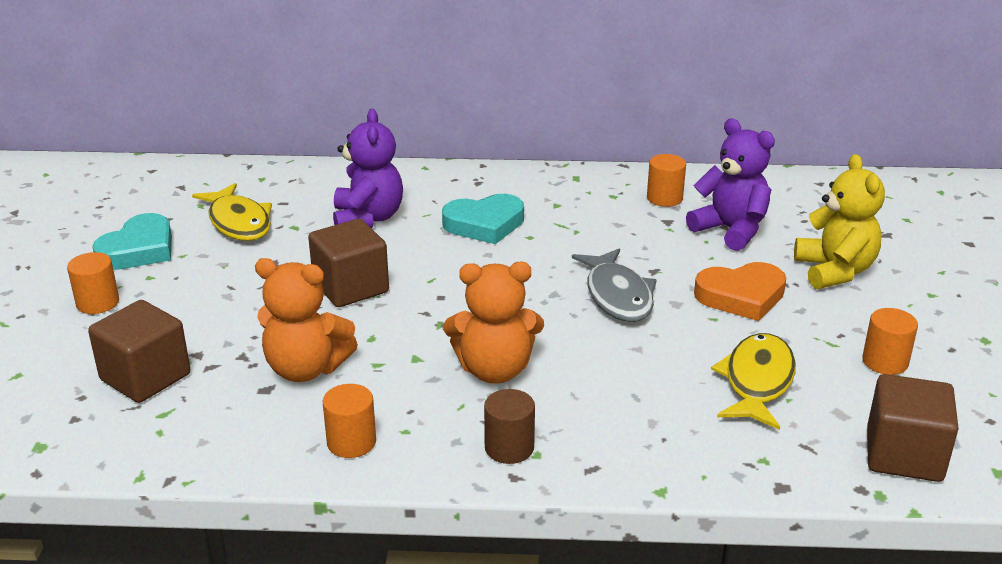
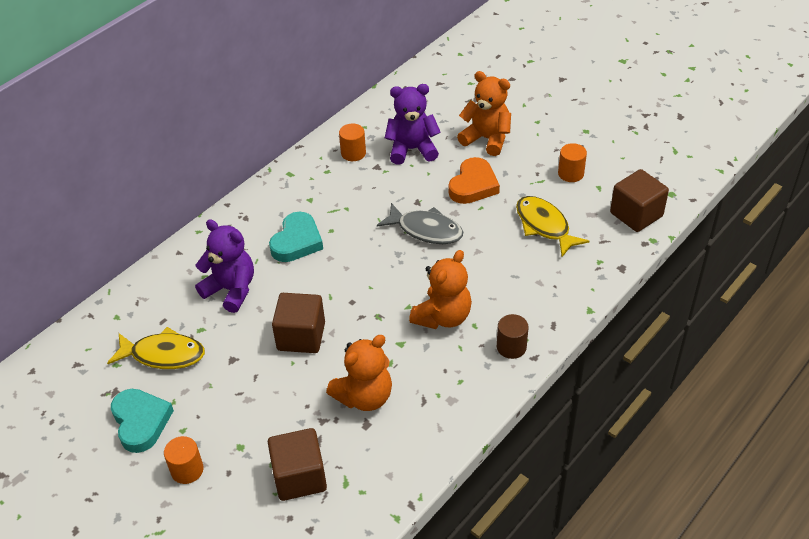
camera: 50 degrees left, 15 degrees up
orange cylinder [323,384,376,458] -> none
yellow teddy bear [794,154,885,289] -> orange teddy bear [457,71,511,156]

